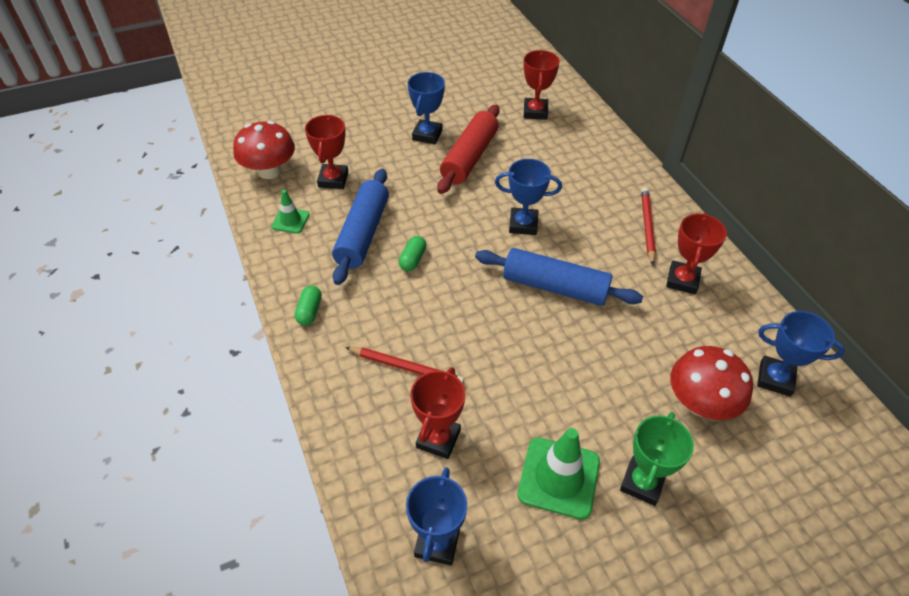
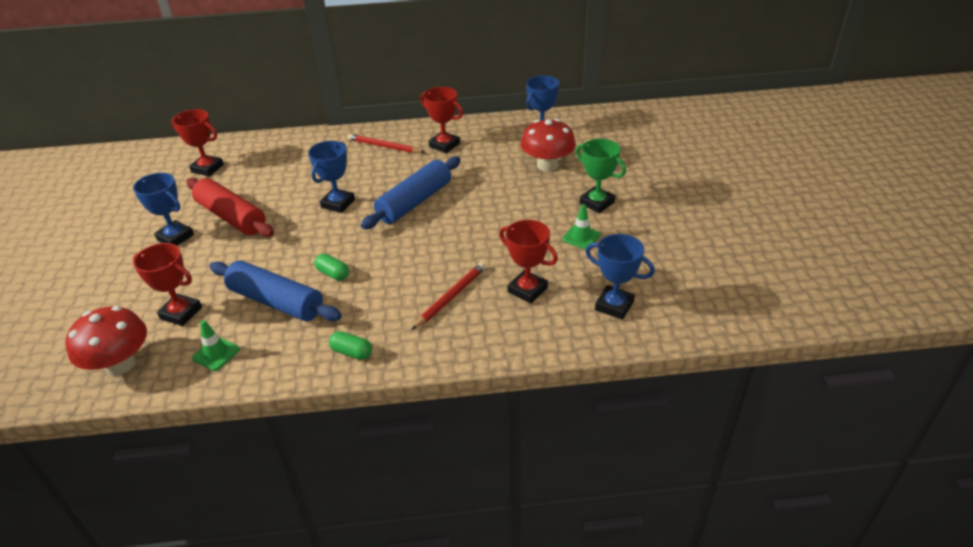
camera: 70 degrees left, 10 degrees down
green traffic cone [517,428,600,520] -> green traffic cone [562,204,601,249], size x0.56

